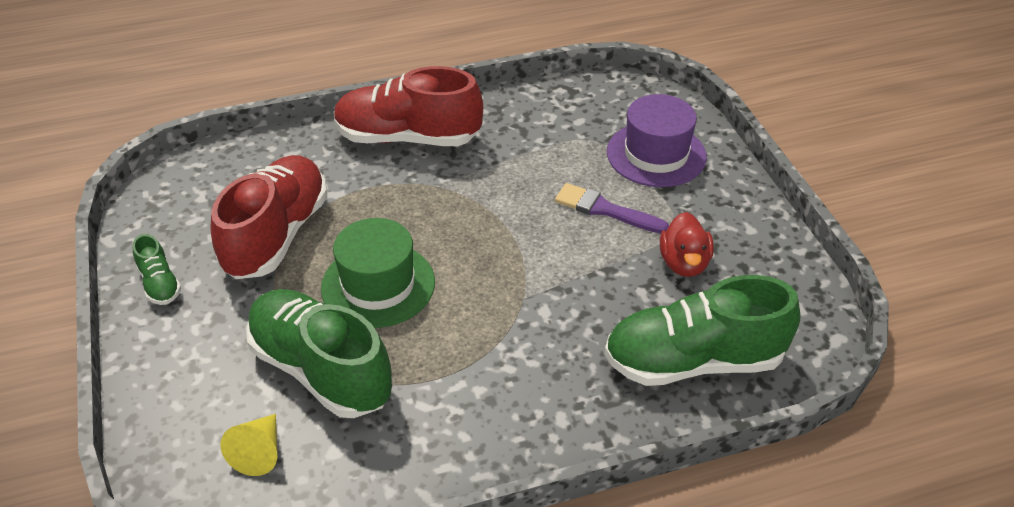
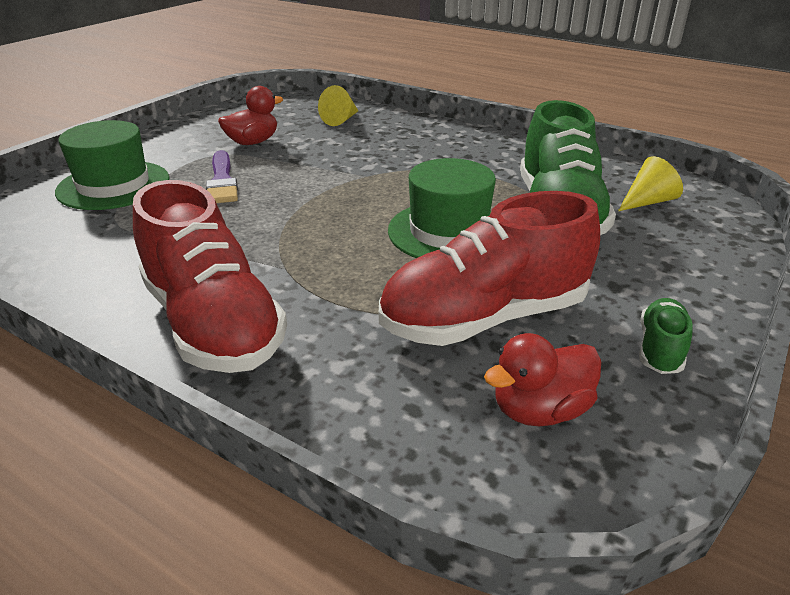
camera: 130 degrees left, 10 degrees down
green shoe [604,275,800,386] -> yellow cone [318,85,358,126]
purple hat [607,94,707,187] -> green hat [55,120,170,210]
none -> red duck [484,333,601,426]

